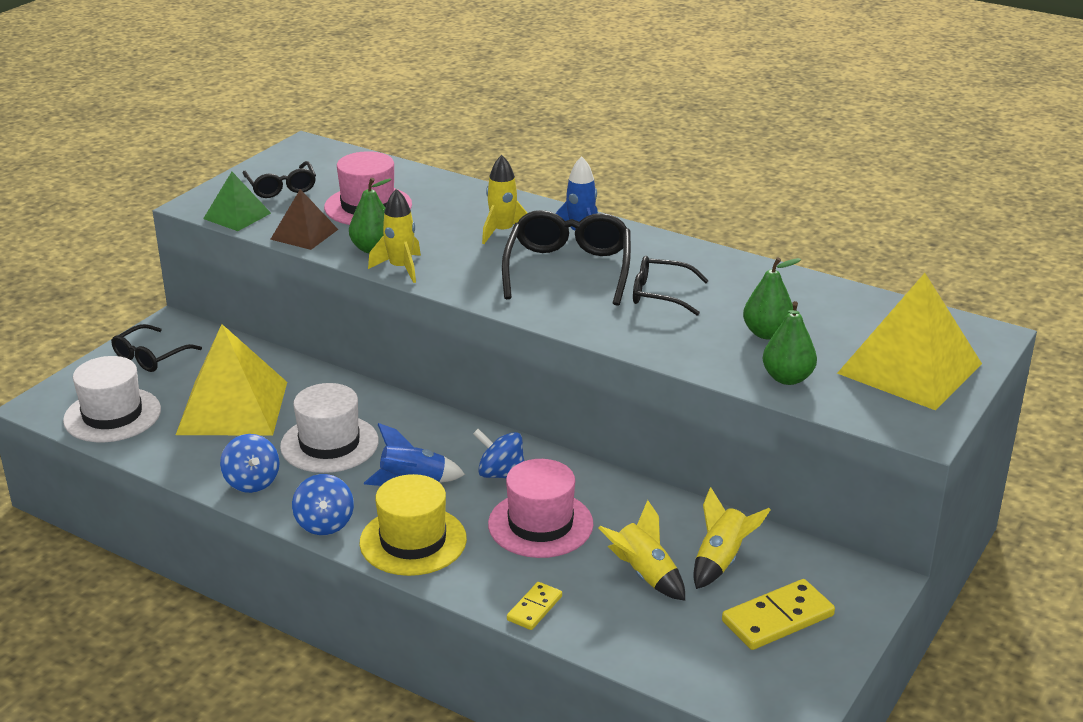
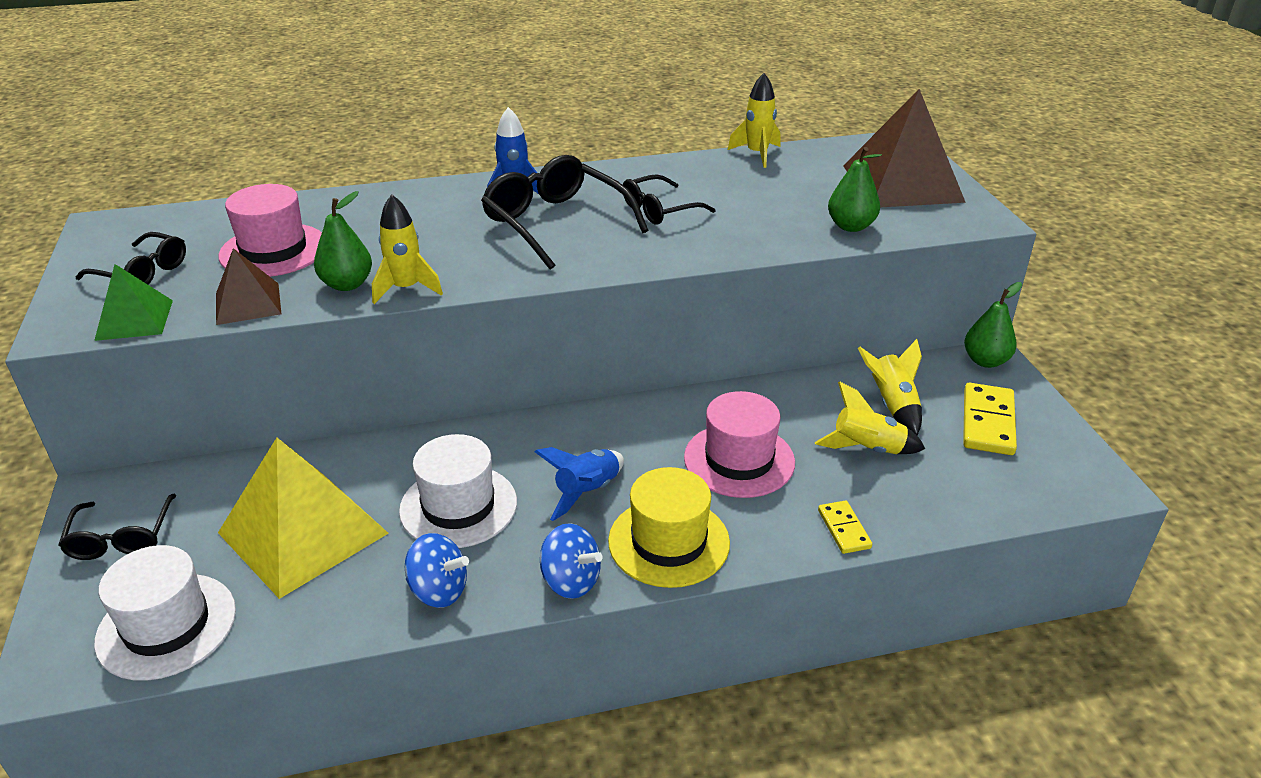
camera: 45 degrees left, 5 degrees up
blue spinning top [473,429,524,478] -> none
yellow rocket [482,155,527,244] -> yellow rocket moved to [728,73,780,168]
green pear [743,257,801,339] -> green pear moved to [964,282,1022,368]
yellow pyramid [837,273,982,410] -> brown pyramid [843,89,966,207]

